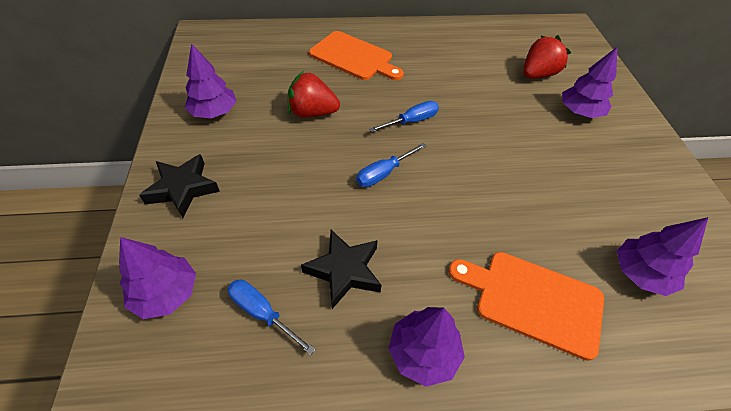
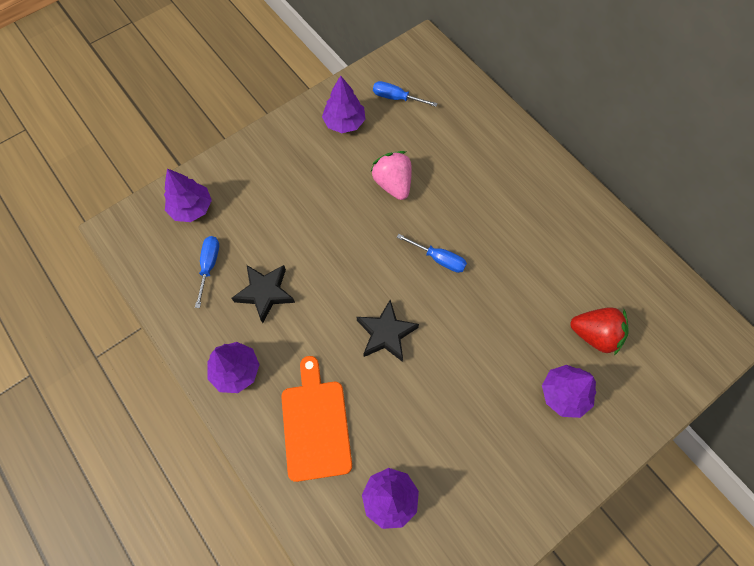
camera: 60 degrees right, 15 degrees up
black star [139,154,220,218] -> black star moved to [357,300,419,362]
red strawberry [288,72,340,118] -> pink strawberry [370,151,412,200]
orange cutting board [309,31,404,80] -> none
blue screwdriver [356,143,426,187] -> blue screwdriver moved to [373,81,438,107]

